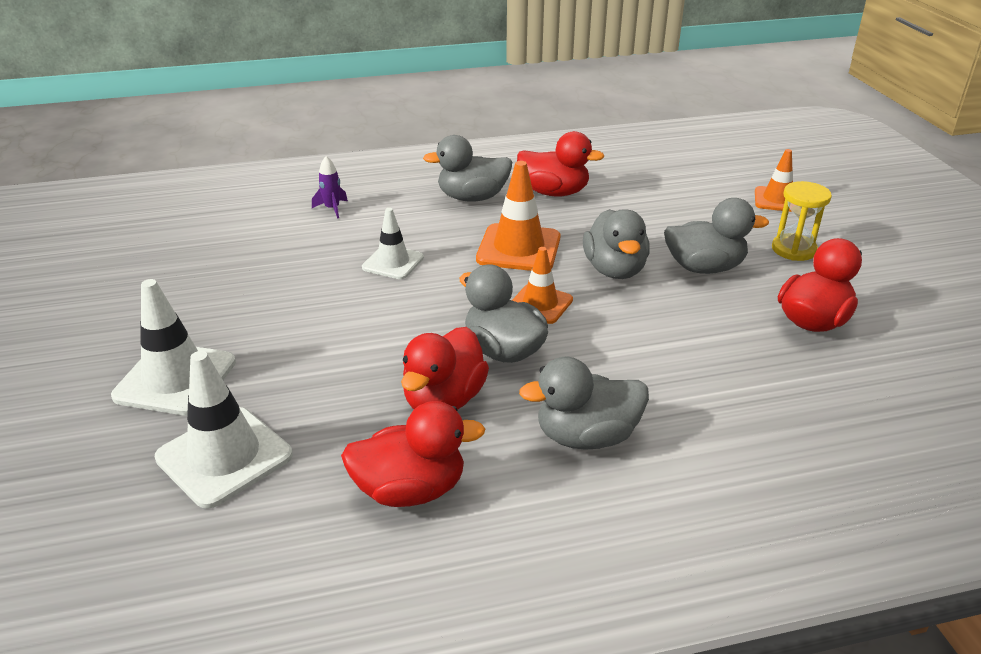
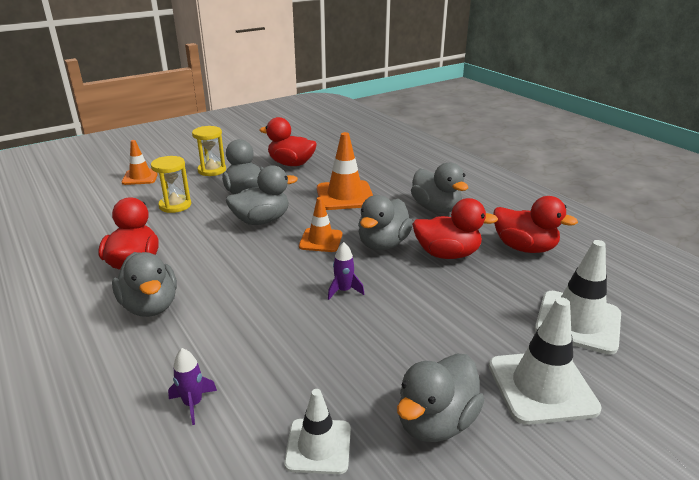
camera: 110 degrees left, 5 degrees down
red duck [341,401,485,507] -> red duck turned 150 degrees clockwise [493,196,578,253]
white traffic cone [362,208,424,279] -> white traffic cone moved to [284,389,351,474]
orange traffic cone [476,161,561,271] -> orange traffic cone moved to [317,132,373,210]
none -> yellow hourglass [151,156,191,213]
none -> purple rocket [328,242,364,300]
none -> grey duck [397,353,484,442]

